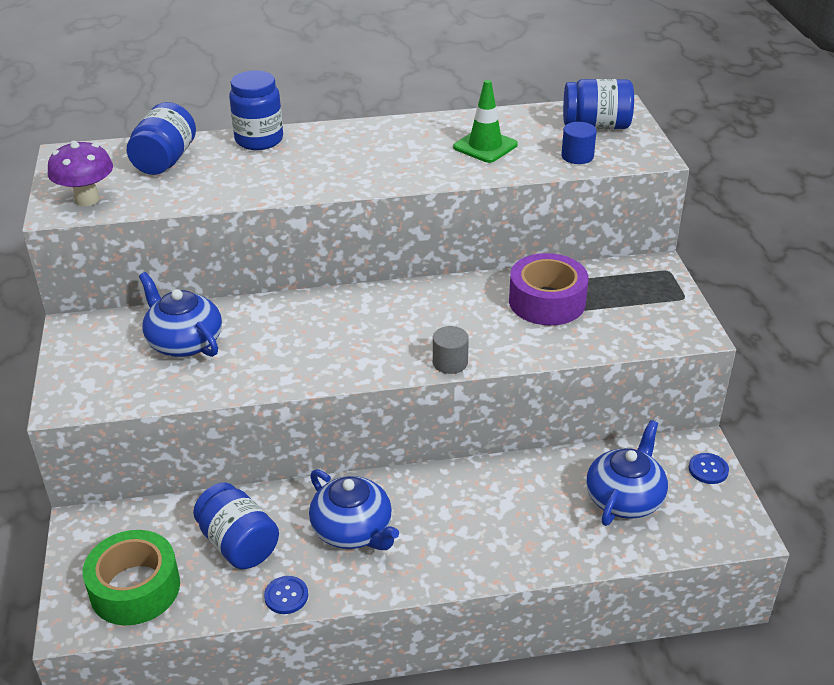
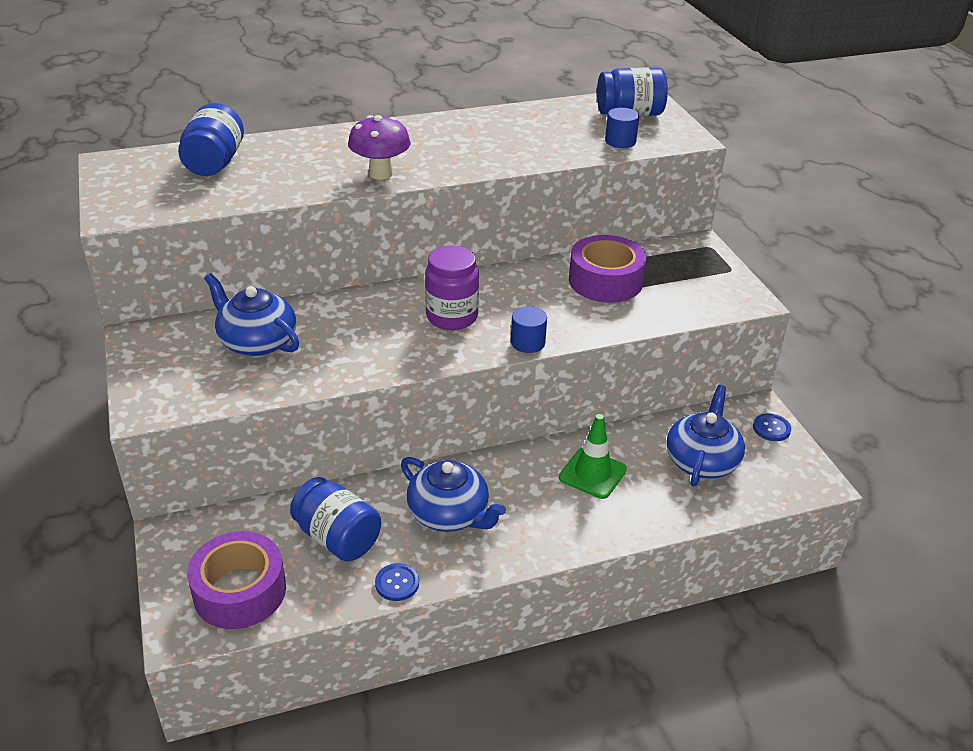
camera: 10 degrees left, 0 degrees up
purple mushroom [48,141,113,206] -> purple mushroom moved to [348,115,411,180]
green tape [83,530,180,625] -> purple tape [187,531,286,629]
blue jar [229,70,283,150] -> none
grey cylinder [433,326,469,374] -> blue cylinder [511,306,547,353]
green traffic cone [453,80,518,163] -> green traffic cone moved to [559,414,627,499]
none -> purple jar [425,245,479,330]

